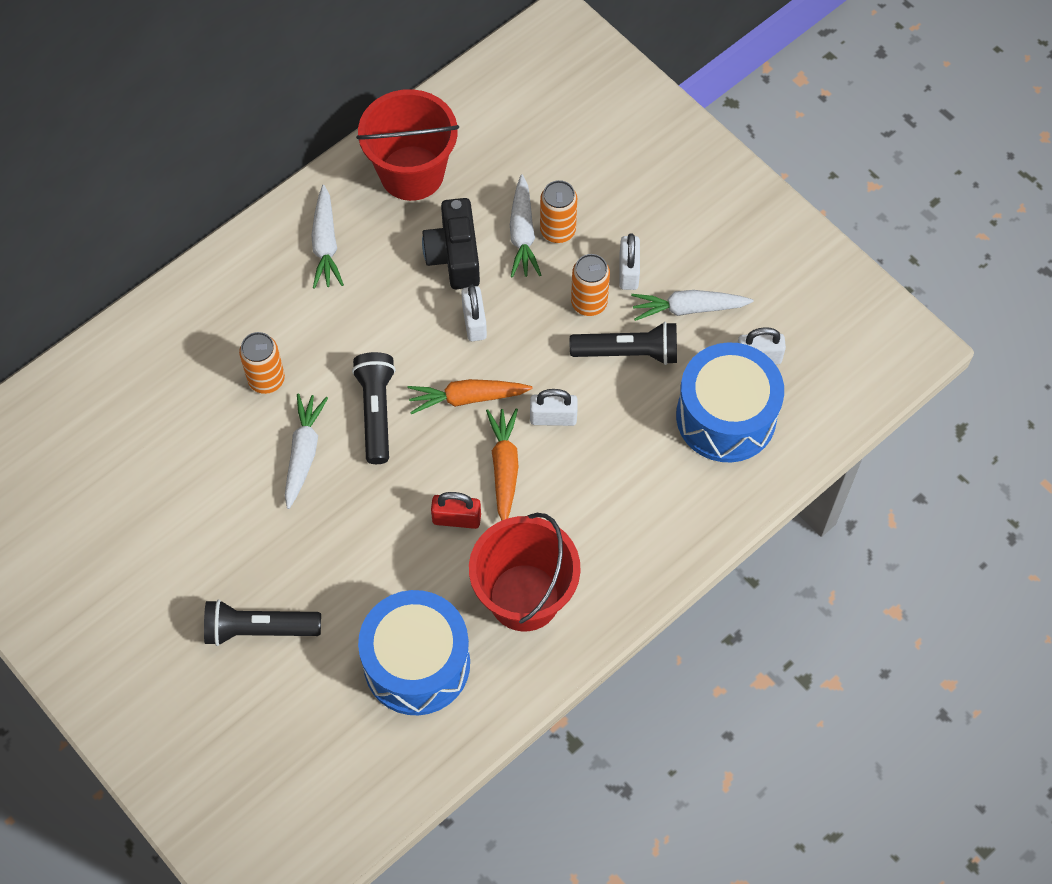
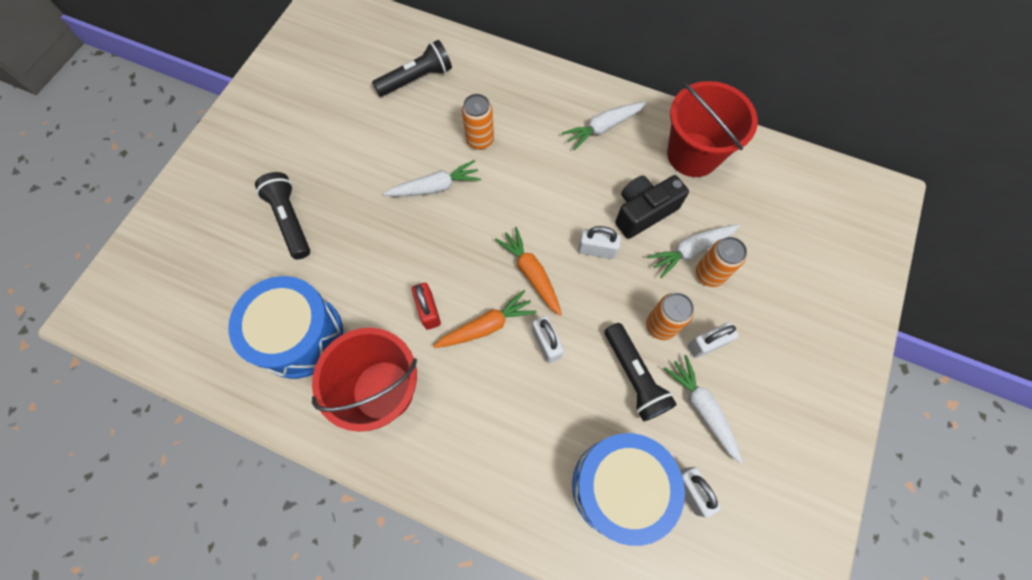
camera: 65 degrees right, 5 degrees up
black flashlight [352,352,396,464] -> black flashlight moved to [372,40,452,97]
white padlock [461,285,487,341] -> white padlock turned 45 degrees clockwise [578,226,621,259]

